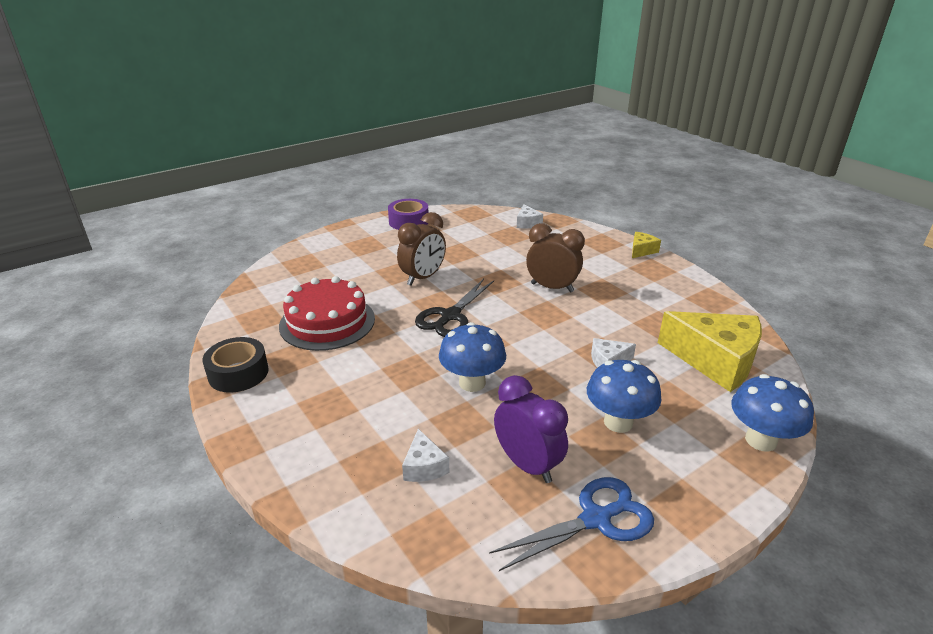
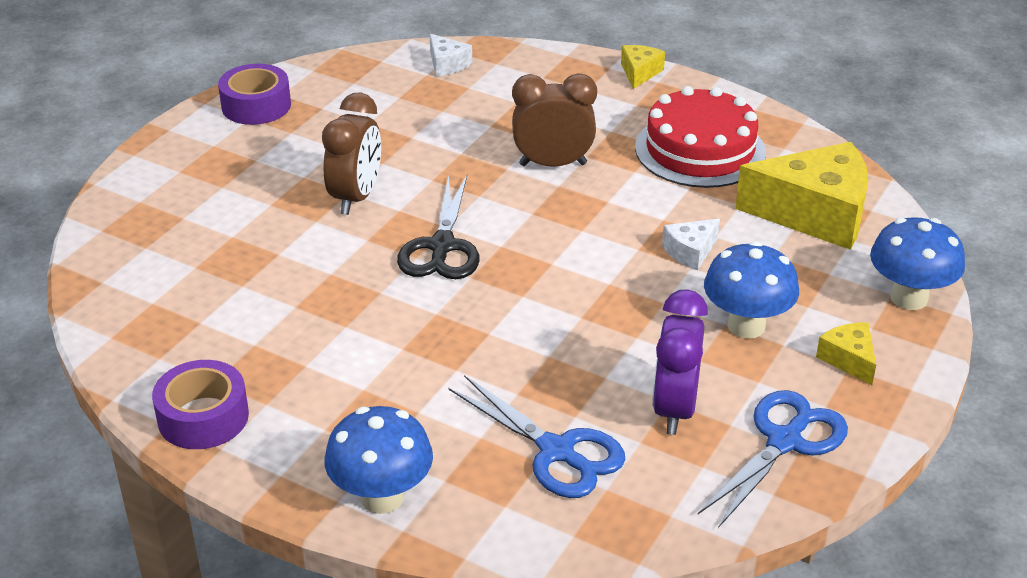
camera: 25 degrees left, 5 degrees up
black tape [203,337,269,393] -> purple tape [152,360,249,449]
red cake [279,276,375,351] -> red cake moved to [635,86,766,188]
white cheese [402,429,449,482] -> blue scissors [449,375,626,498]
blue mushroom [439,322,506,392] -> blue mushroom moved to [324,406,433,514]
purple clock [494,375,568,483] -> purple clock turned 105 degrees counterclockwise [652,289,708,435]
none -> yellow cheese [816,322,876,385]

